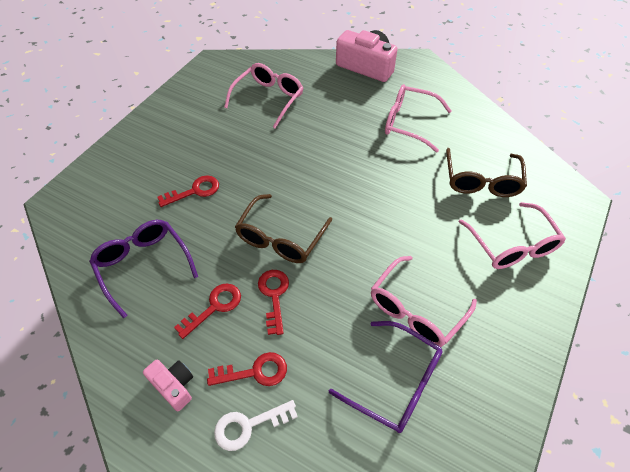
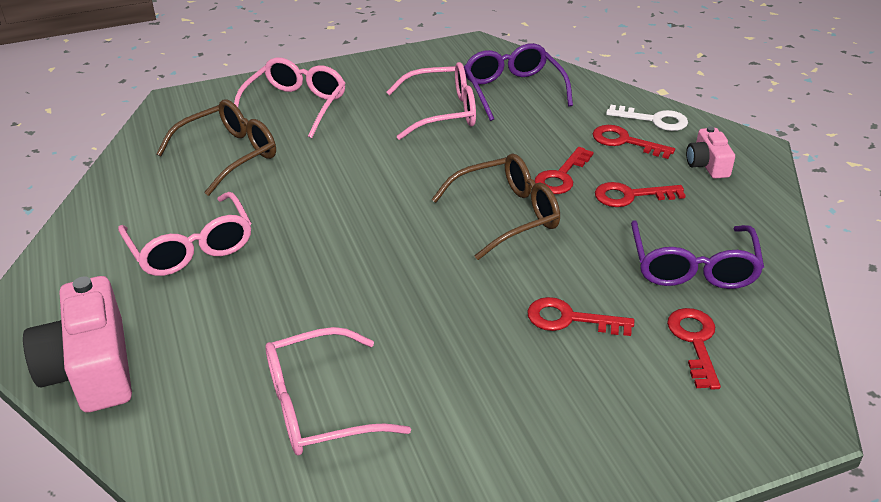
camera: 140 degrees left, 15 degrees down
none -> red key [667,308,721,390]

